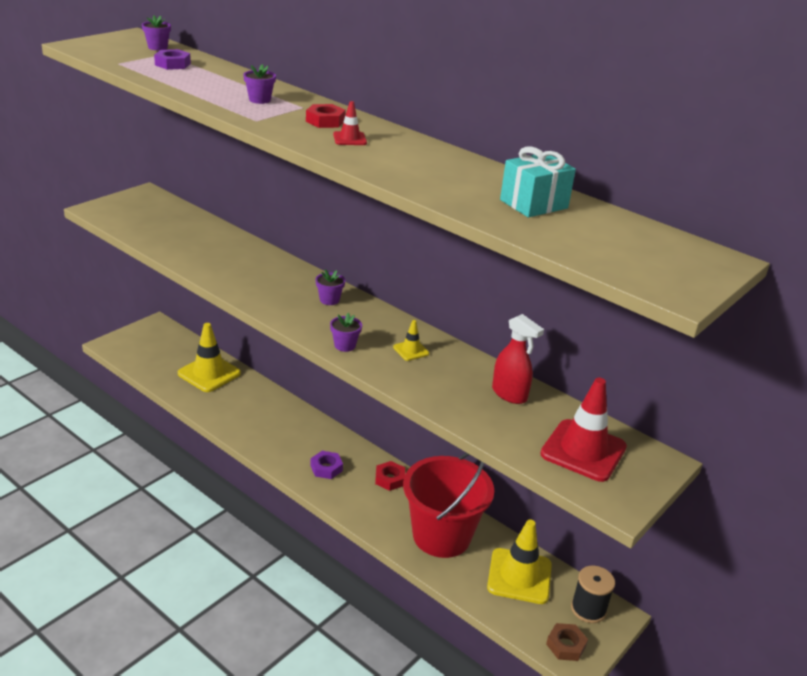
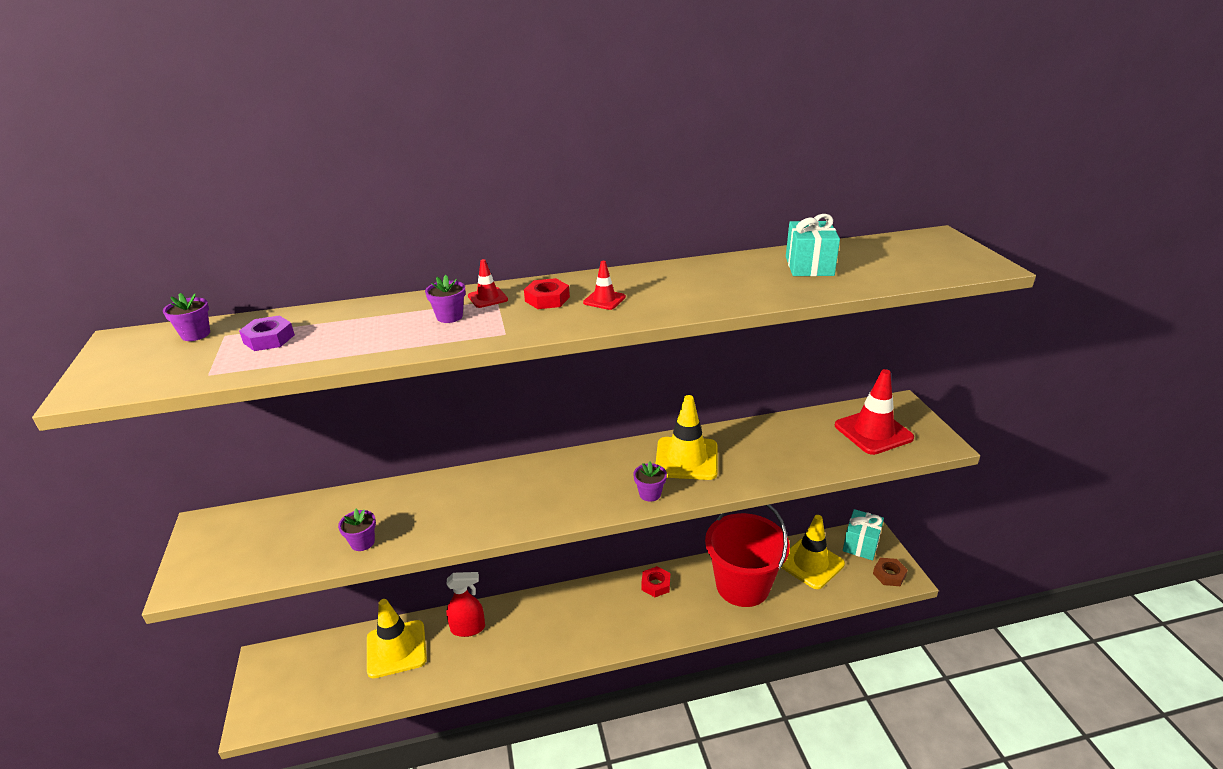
camera: 50 degrees left, 0 degrees up
purple nut [310,451,343,479] -> none
purple flower pot [315,270,345,305] -> purple flower pot moved to [338,509,376,551]
yellow traffic cone [393,320,429,361] -> yellow traffic cone [656,395,718,480], size x2.17
red spray bottle [492,314,544,404] -> red spray bottle moved to [446,572,485,637]
black spool [571,566,615,623] -> turquoise gift [843,509,884,560]
none -> red traffic cone [468,259,508,308]

